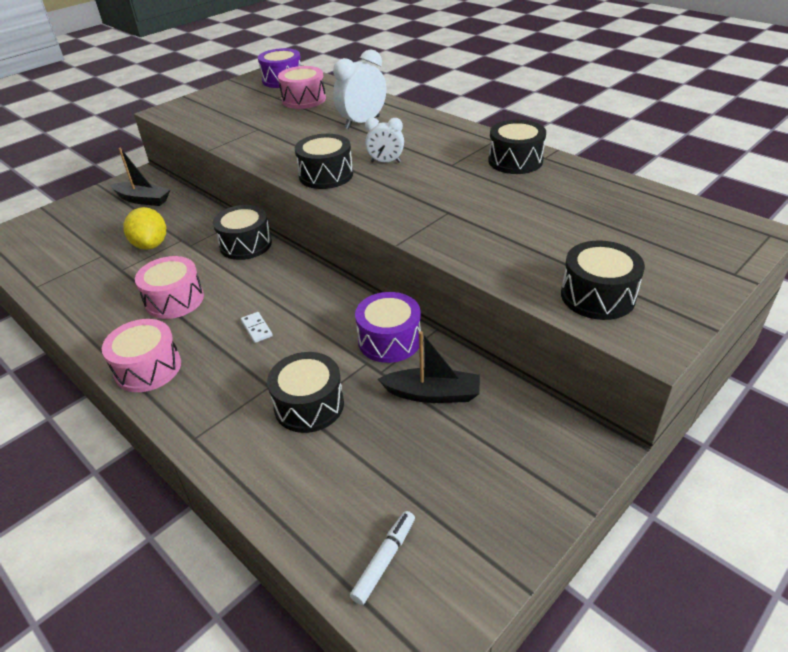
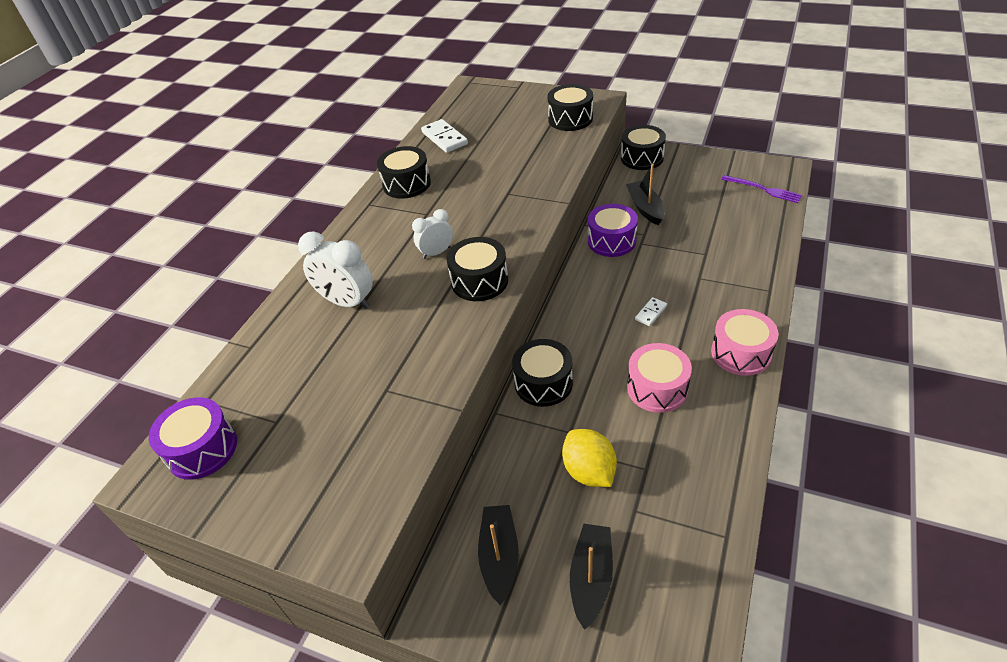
camera: 110 degrees left, 5 degrees up
yellow lemon [123,207,166,250] -> yellow lemon turned 75 degrees counterclockwise [562,429,617,487]
black drum [267,352,344,433] -> black drum moved to [621,125,666,170]
pink drum [278,66,326,109] -> none
white marker [350,511,415,605] -> purple fork [721,175,802,203]
white clock [365,118,404,162] -> white clock turned 105 degrees counterclockwise [412,209,453,259]
none -> white domino [421,119,468,153]
none -> black boat [570,524,613,630]

